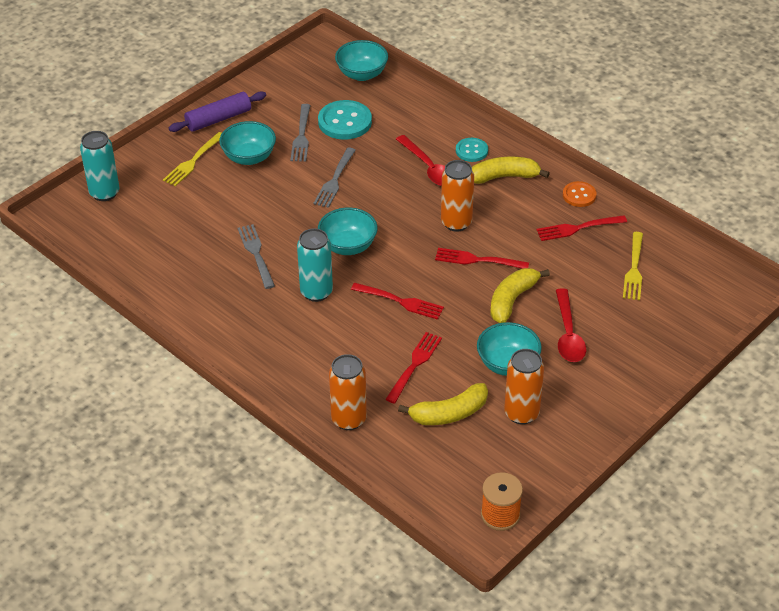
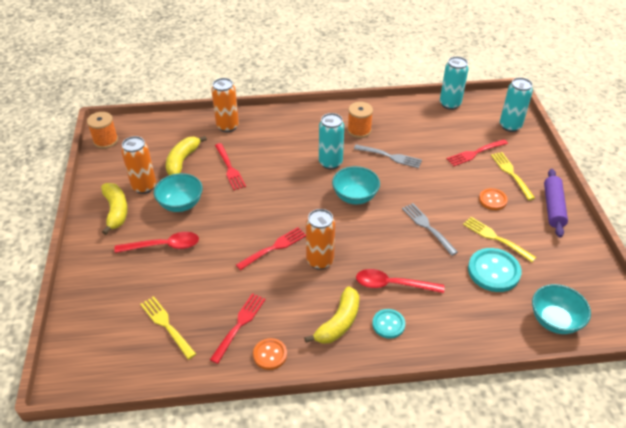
camera: 130 degrees right, 0 degrees up
turquoise bowl [219,121,276,165] -> orange button [479,188,508,210]
grey fork [290,104,311,162] -> yellow fork [463,217,536,262]
red fork [351,283,444,320] -> red fork moved to [447,139,508,166]
yellow banana [490,268,550,323] -> yellow banana moved to [101,183,128,235]
red spoon [556,288,586,362] -> red spoon turned 135 degrees clockwise [114,232,199,253]
none -> orange spool [347,102,373,138]
none -> turquoise can [440,56,469,110]

